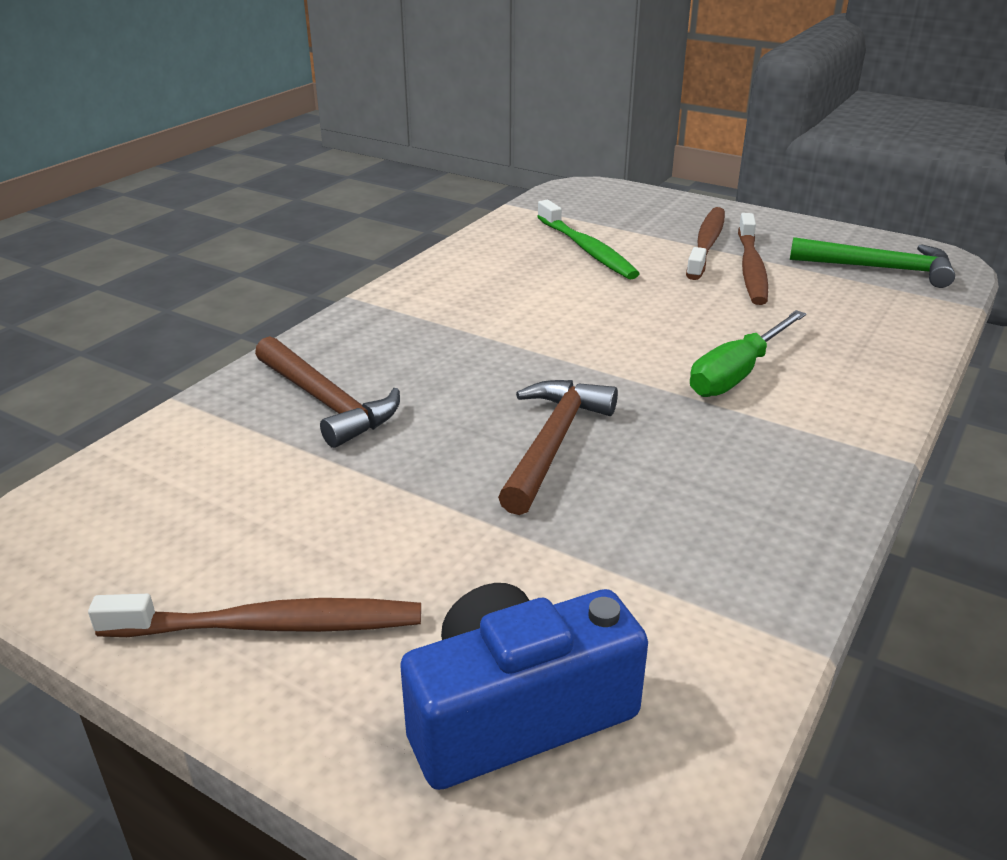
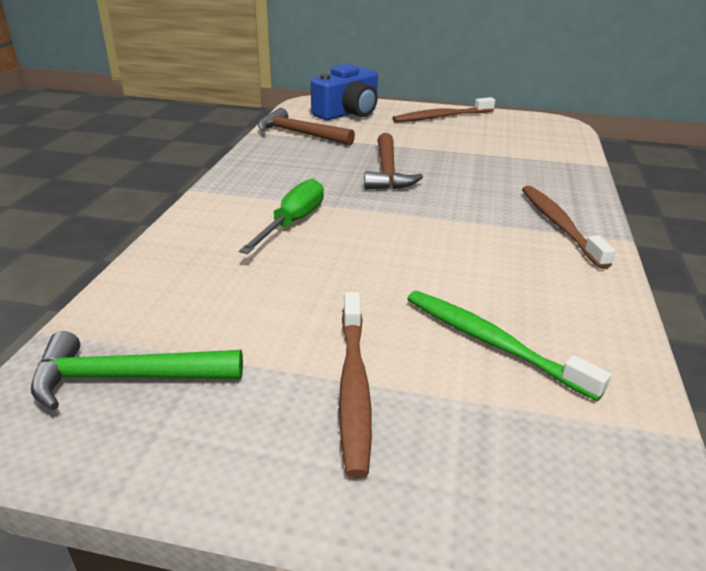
camera: 160 degrees right, 0 degrees up
brown hammer [255,336,400,448] -> brown hammer moved to [258,108,355,146]
brown toothbrush [738,213,768,305] -> brown toothbrush moved to [522,186,615,269]

